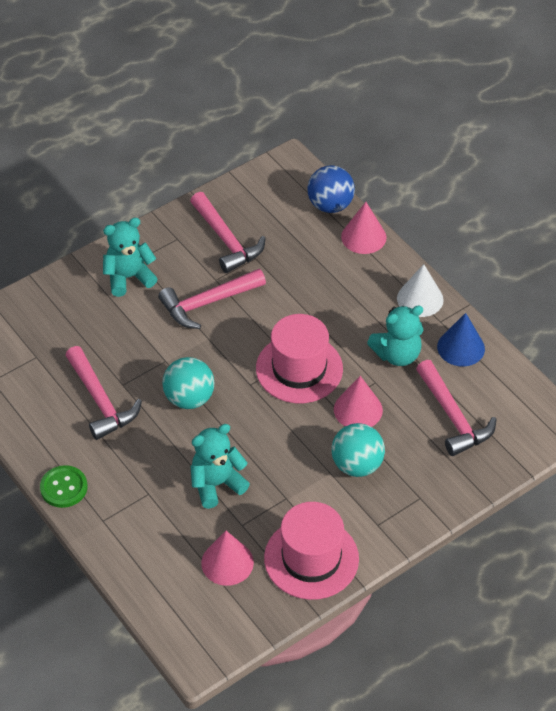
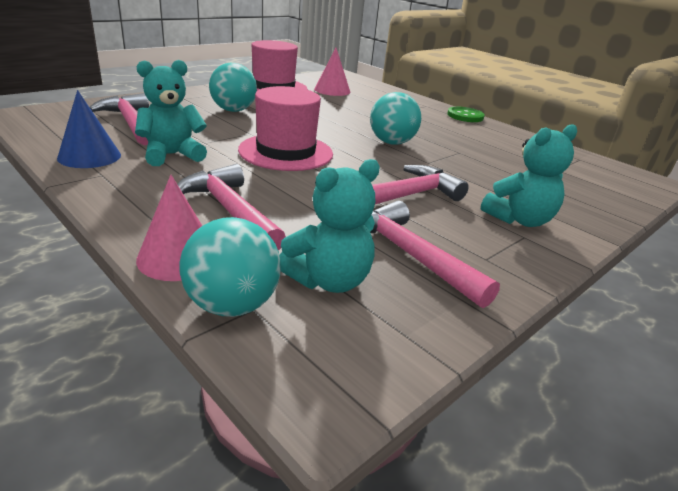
camera: 170 degrees right, 20 degrees down
pink hammer [65,346,142,440] -> pink hammer moved to [177,164,286,251]
turquoise teddy bear [191,424,250,509] -> turquoise teddy bear moved to [279,159,380,293]
blue ball [308,165,355,213] -> turquoise ball [179,217,281,317]
pink cone [334,376,383,427] -> none
white cone [397,264,444,317] -> none

